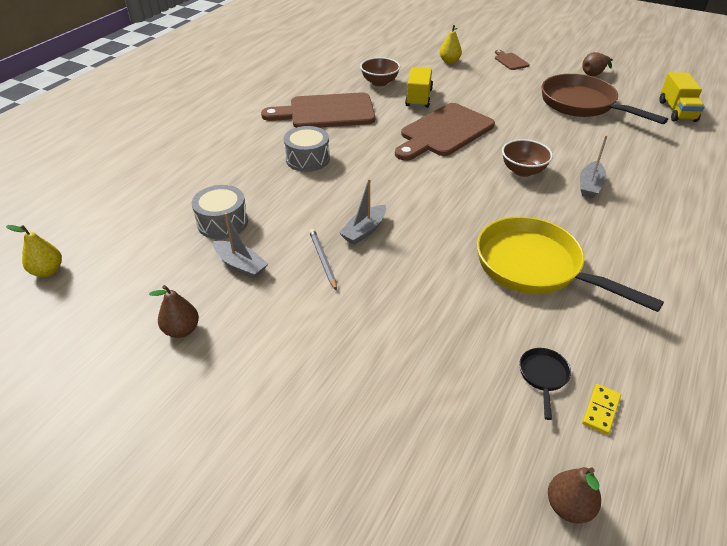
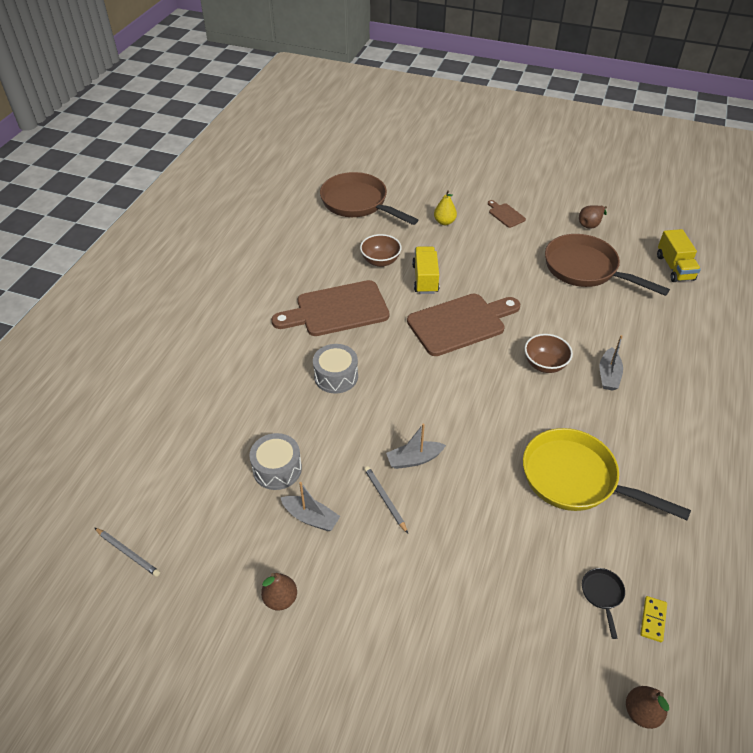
camera: 10 degrees left, 5 degrees up
yellow pear [6,225,62,277] -> grey pencil [95,528,160,577]
grey boat [339,178,386,245] -> grey boat turned 45 degrees clockwise [386,424,446,469]
brown cutting board [395,103,495,161] -> brown cutting board turned 150 degrees counterclockwise [407,294,520,356]
none -> brown pan [320,172,418,225]

